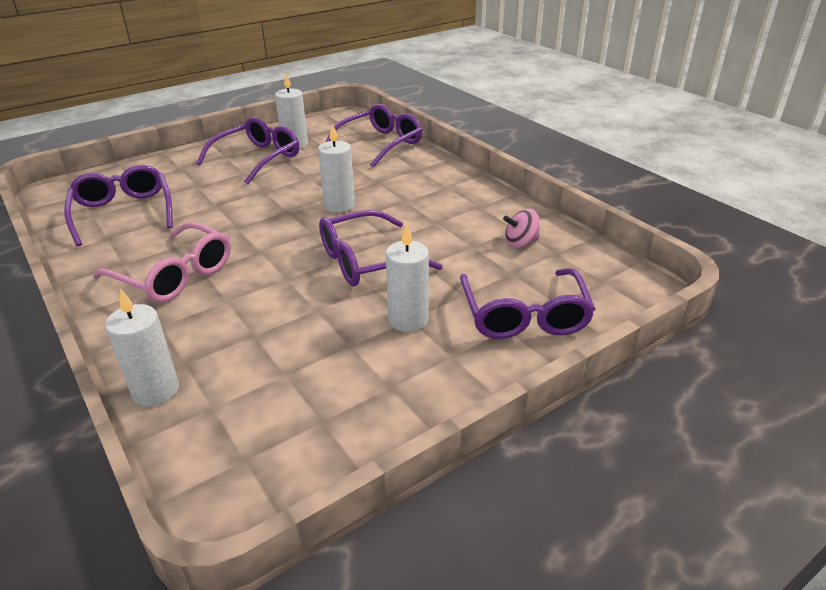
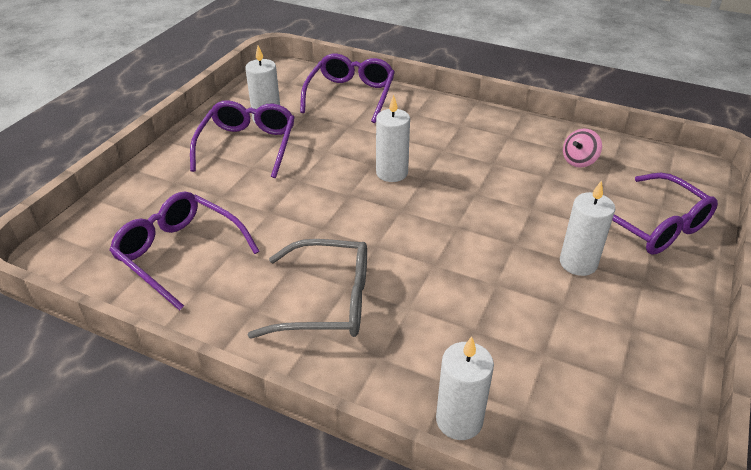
camera: 30 degrees left, 5 degrees up
pink glasses [93,222,231,303] -> grey glasses [248,239,367,338]
purple glasses [319,210,443,287] -> none

